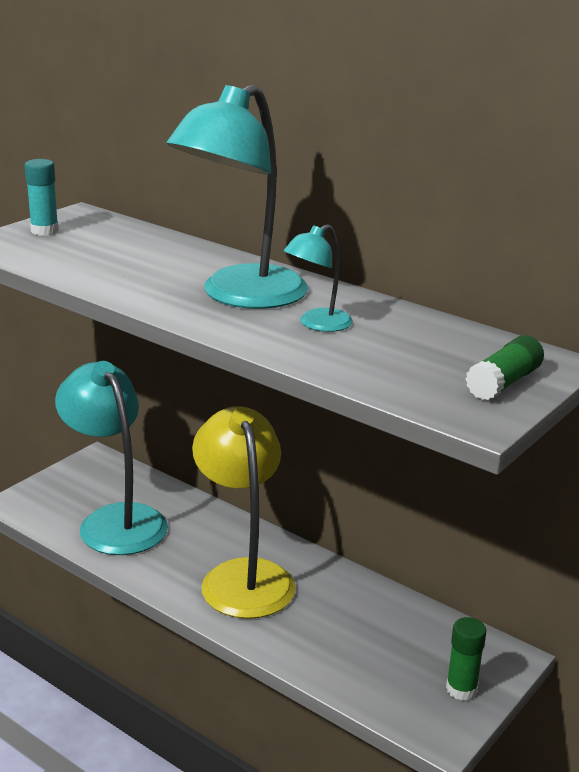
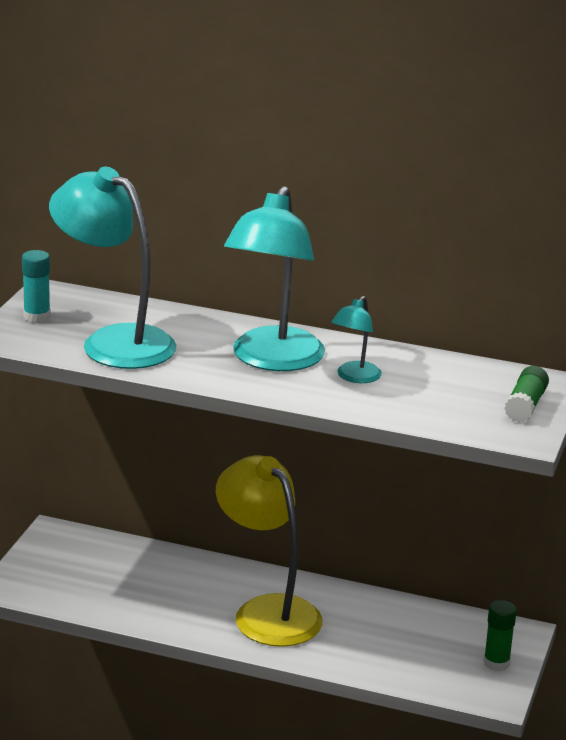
camera: 20 degrees left, 0 degrees up
turquoise lamp [55,361,168,555] -> turquoise lamp moved to [49,167,176,369]

